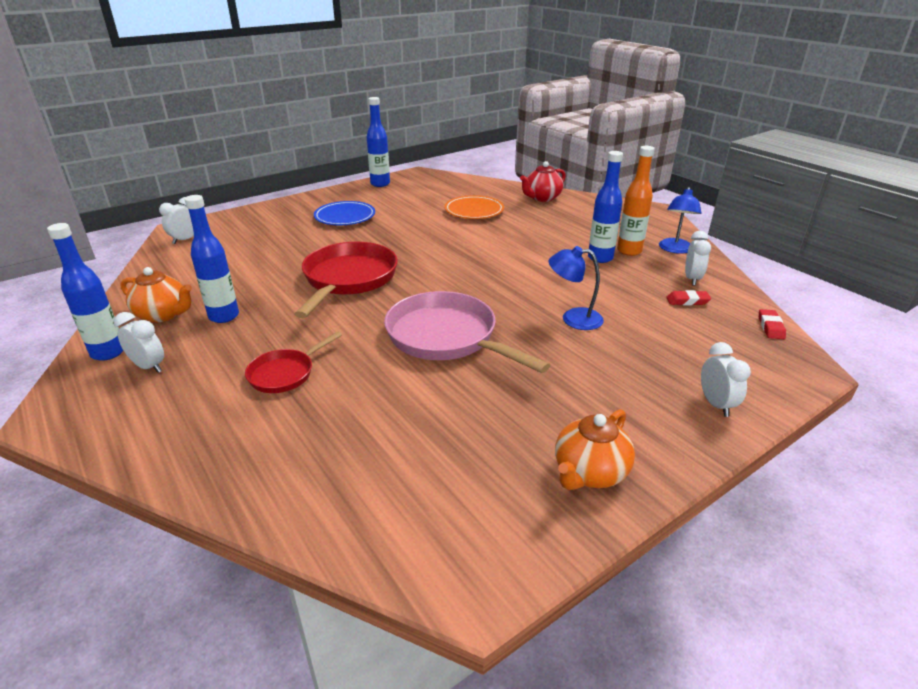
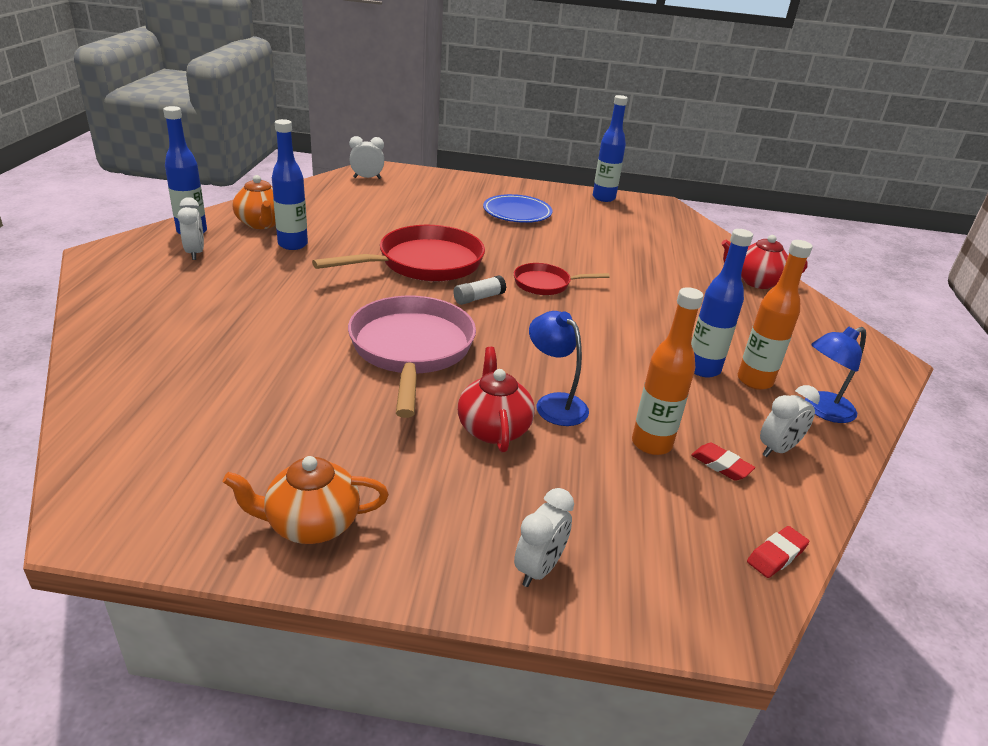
camera: 40 degrees right, 0 degrees up
red pan [245,332,342,393] -> red pan moved to [514,263,610,295]
orange plate [445,195,504,219] -> none
none -> white glue stick [453,275,506,305]
none -> red teapot [458,347,535,452]
none -> orange bottle [632,287,704,455]

